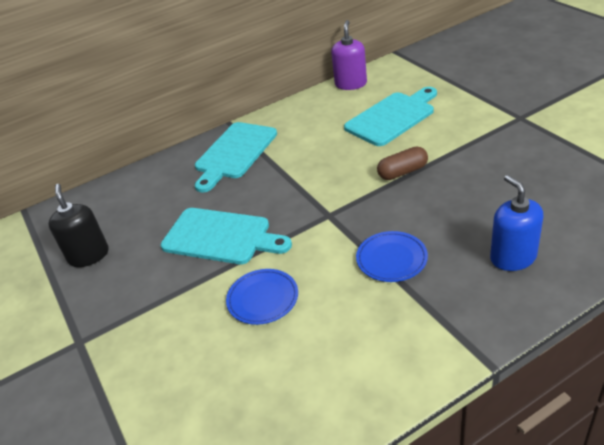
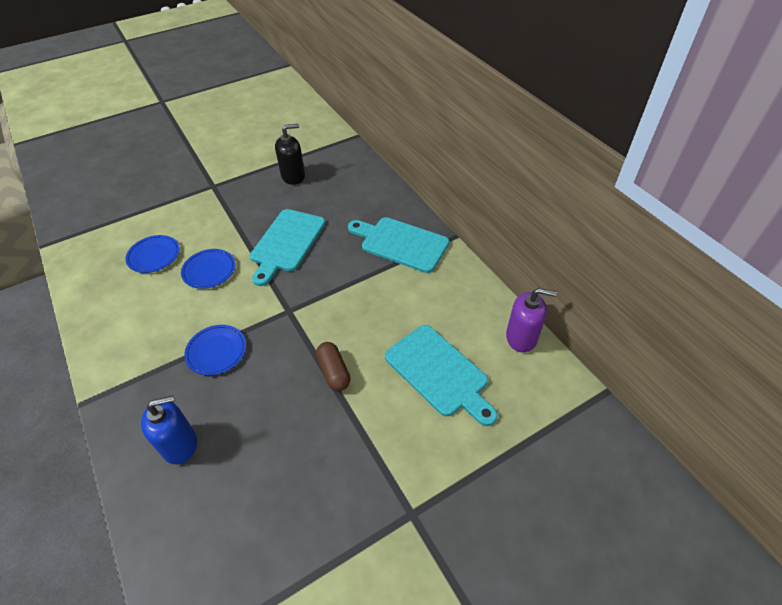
camera: 85 degrees right, 10 degrees up
none -> blue plate [125,235,180,273]

